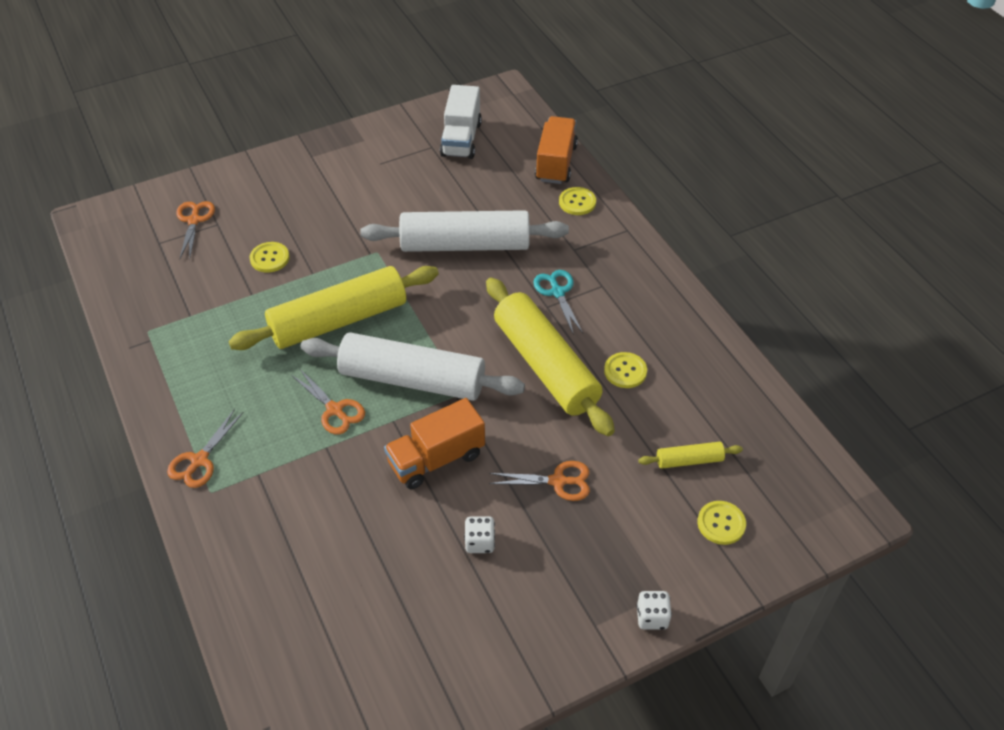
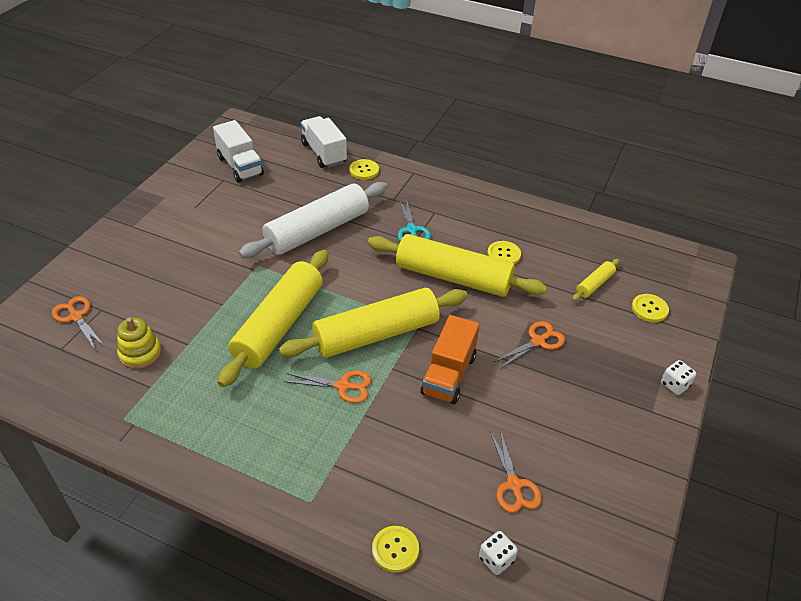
camera: 40 degrees left, 5 degrees down
orange scissors [167,409,244,488] -> orange scissors moved to [490,430,542,513]
yellow button [250,242,290,273] -> yellow button moved to [372,526,419,572]
white rolling pin [301,332,525,401] -> yellow rolling pin [279,288,467,358]
white dice [464,516,495,553] -> white dice moved to [479,531,518,575]
turquoise scissors [533,270,583,335] -> turquoise scissors turned 135 degrees counterclockwise [398,198,431,241]
orange truck [535,116,578,184] -> white truck [301,116,347,168]
none -> yellow stacking toy [117,317,161,369]

